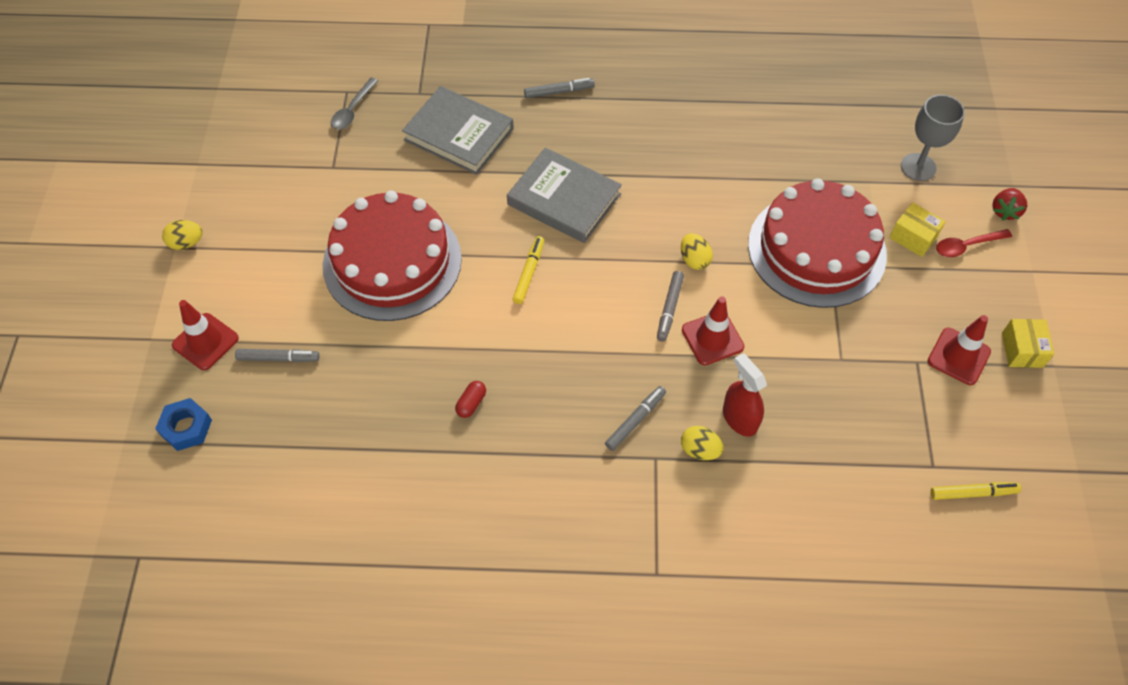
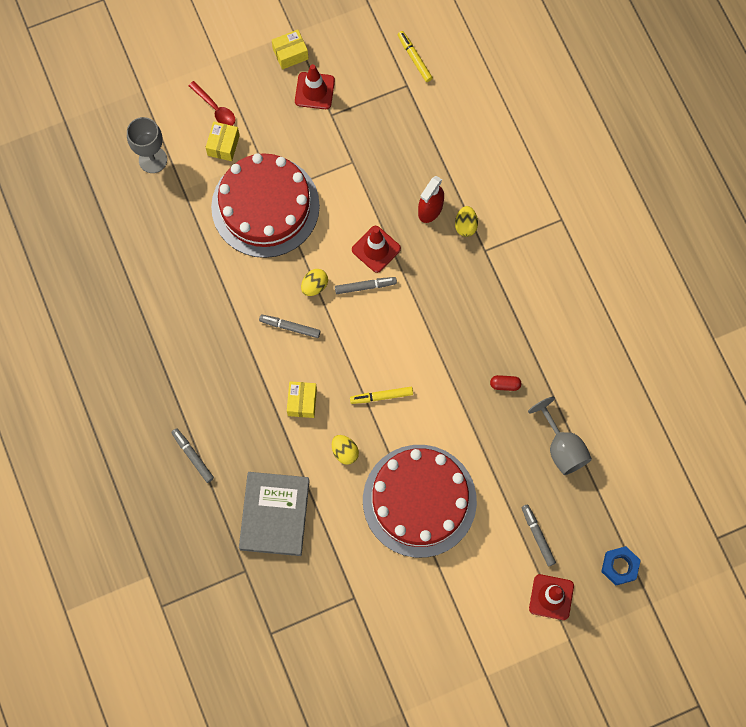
camera: 115 degrees left, 15 degrees up
yellow egg [162,220,203,250] -> yellow egg moved to [332,435,359,465]
grey spoon [331,78,378,130] -> none
grey book [507,147,622,243] -> yellow box [287,381,317,418]
grey marker [605,386,666,451] -> grey marker moved to [259,314,321,338]
red strawberry [992,188,1027,220] -> none
none -> grey goblet [528,397,592,475]

